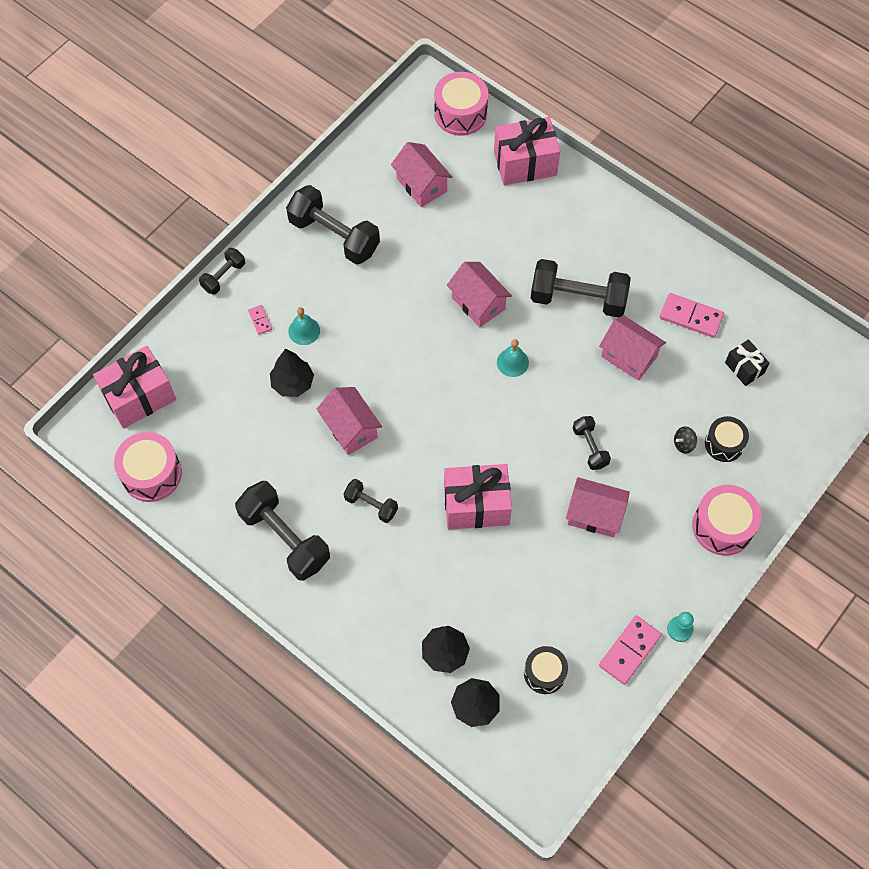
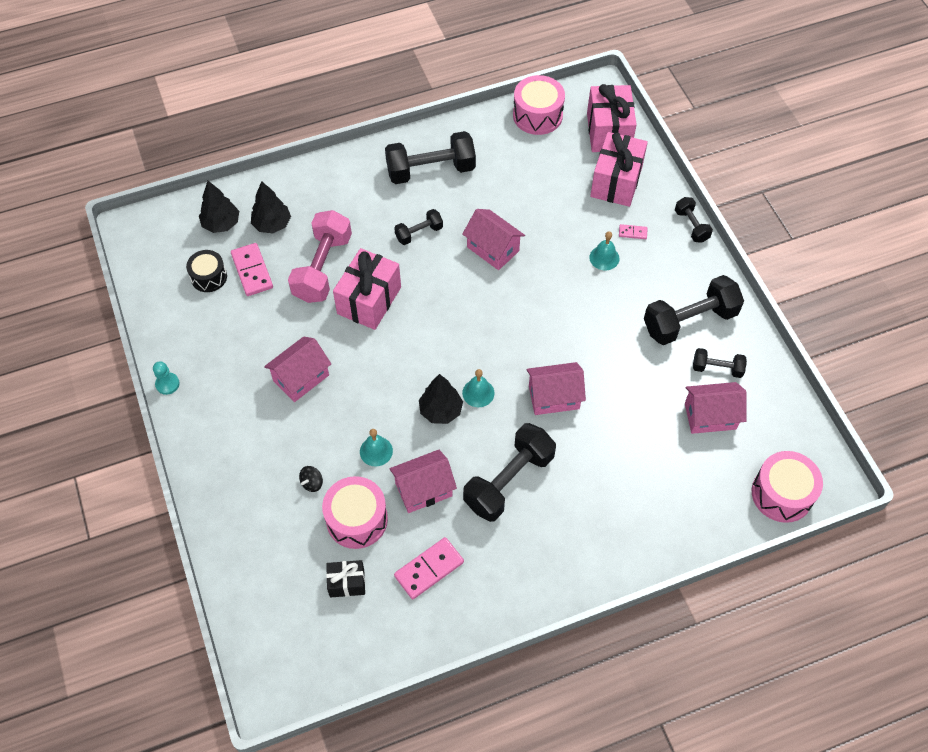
camera: 120 degrees right, 5 degrees down
black tree [270,349,314,397] -> black tree moved to [419,374,463,424]
pink house [317,387,382,455] -> pink house turned 45 degrees clockwise [462,209,525,270]
pink gift [494,117,560,185] -> pink gift moved to [590,132,648,207]
black dumbbell [573,416,611,470] -> black dumbbell moved to [693,348,747,378]
pink domino [599,615,662,685] -> pink domino moved to [231,243,273,296]
black spinning top [674,426,697,453] -> black spinning top turned 150 degrees counterclockwise [299,466,323,492]
pink drum [692,485,762,556] -> pink drum moved to [322,476,388,549]
black drum [705,416,749,462] -> none
none -> pink dumbbell [288,210,352,303]
none -> turquoise bell [360,429,393,466]

